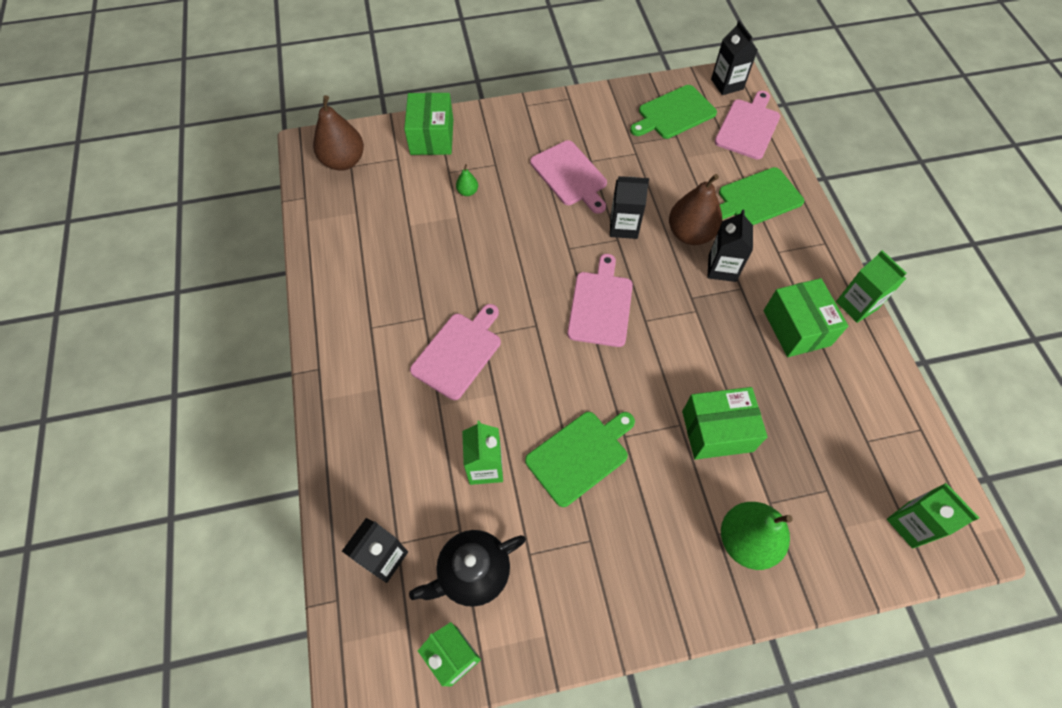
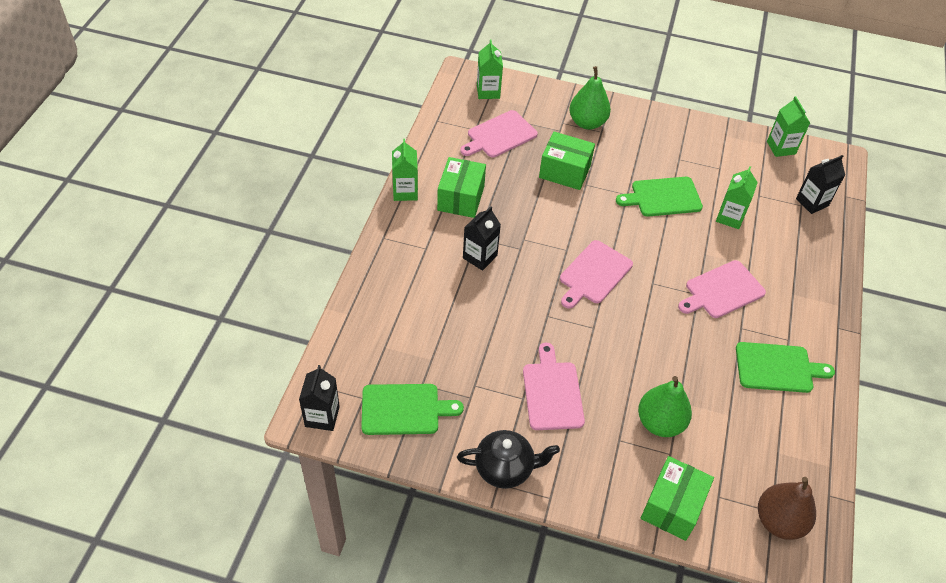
camera: 155 degrees left, 10 degrees down
black teapot [409,530,526,607] -> black teapot moved to [457,430,560,489]
green pear [456,164,478,196] -> green pear [638,376,692,437], size x2.23
black carton [610,176,649,239] -> none
brown pear [669,174,722,245] -> none
pink cutting board [715,91,780,160] -> pink cutting board moved to [460,110,538,158]
green cutting board [719,167,804,225] -> green cutting board moved to [736,342,835,393]

